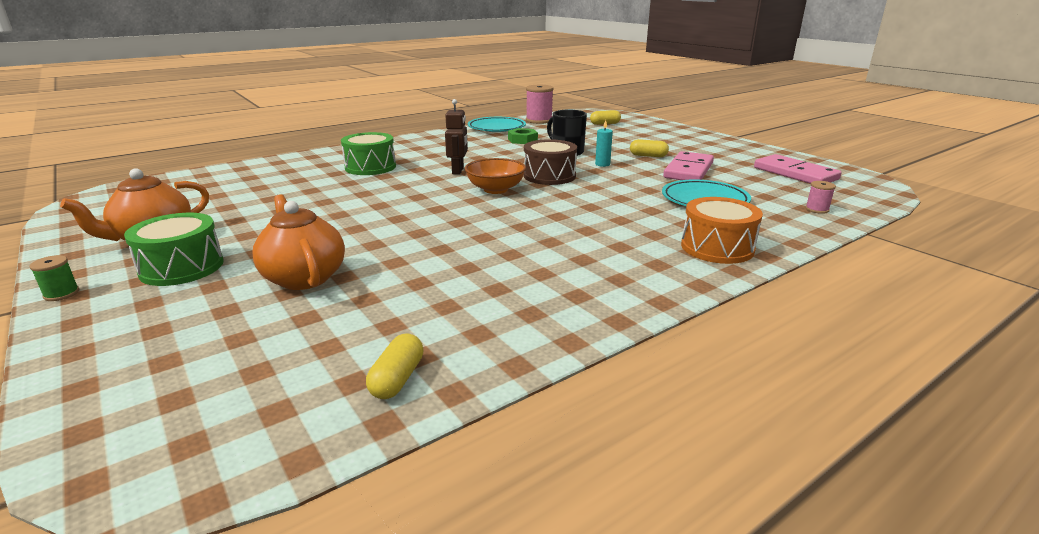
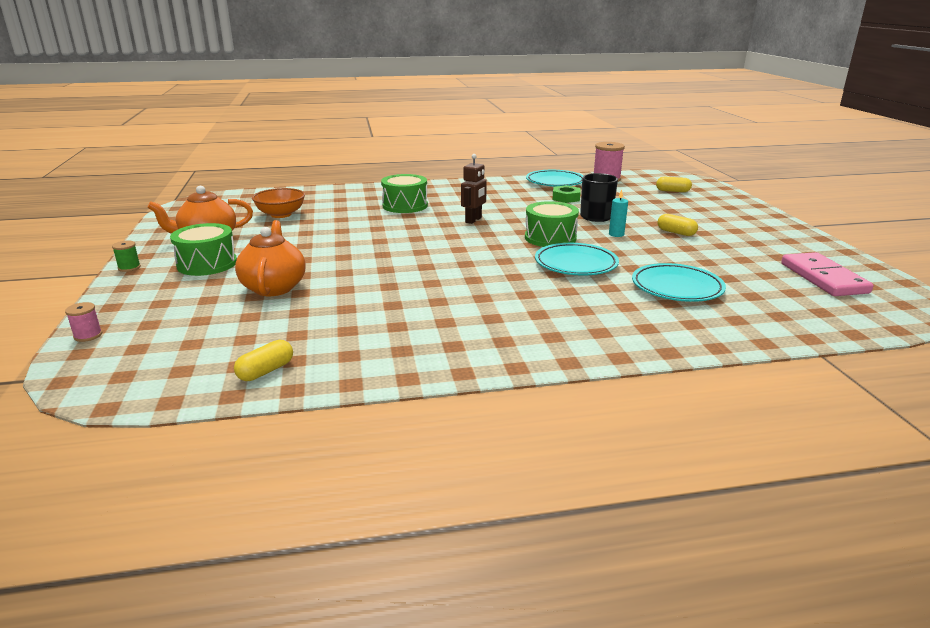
camera: 25 degrees right, 0 degrees up
orange bowl [465,158,526,194] -> orange bowl moved to [252,188,305,218]
brown drum [524,139,577,185] -> green drum [525,201,579,247]
pink domino [663,151,714,180] -> none
orange drum [681,197,763,264] -> none
pink spool [805,181,836,214] -> pink spool moved to [65,302,102,342]
none -> turquoise plate [535,243,619,275]

